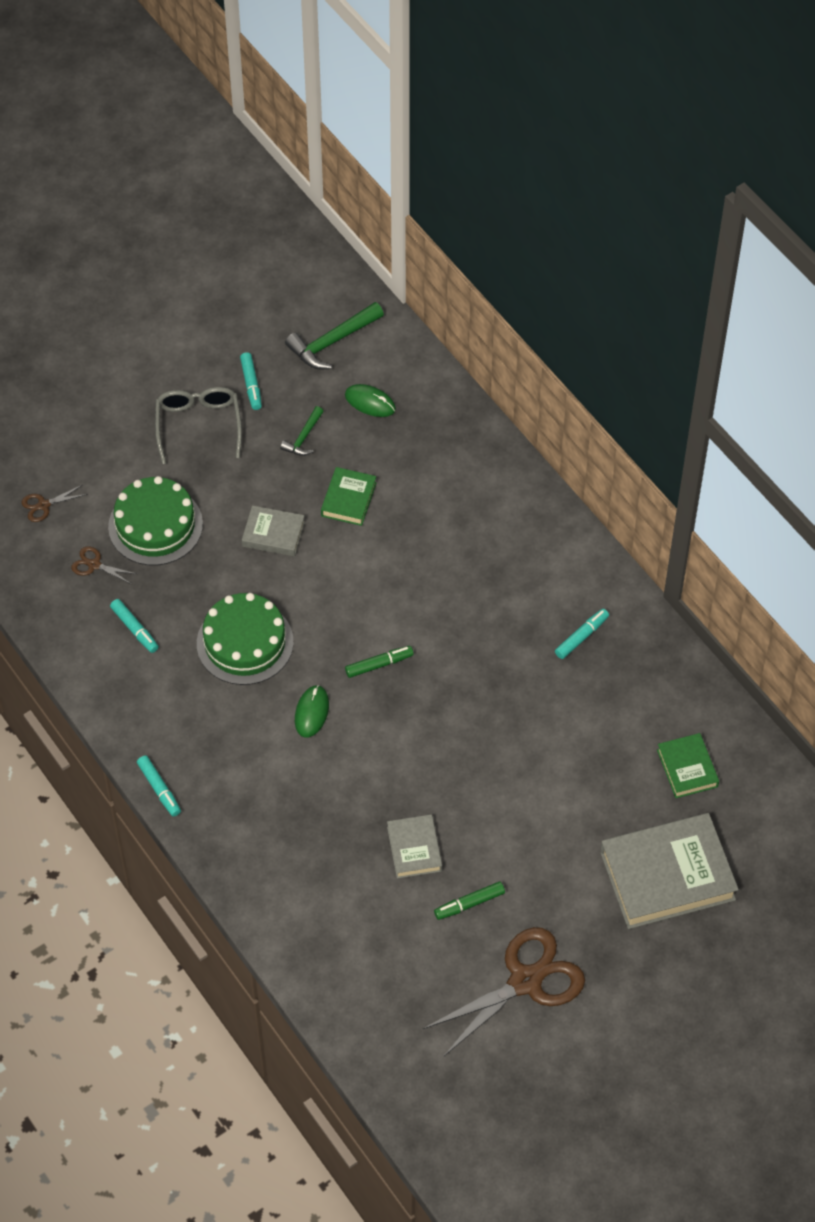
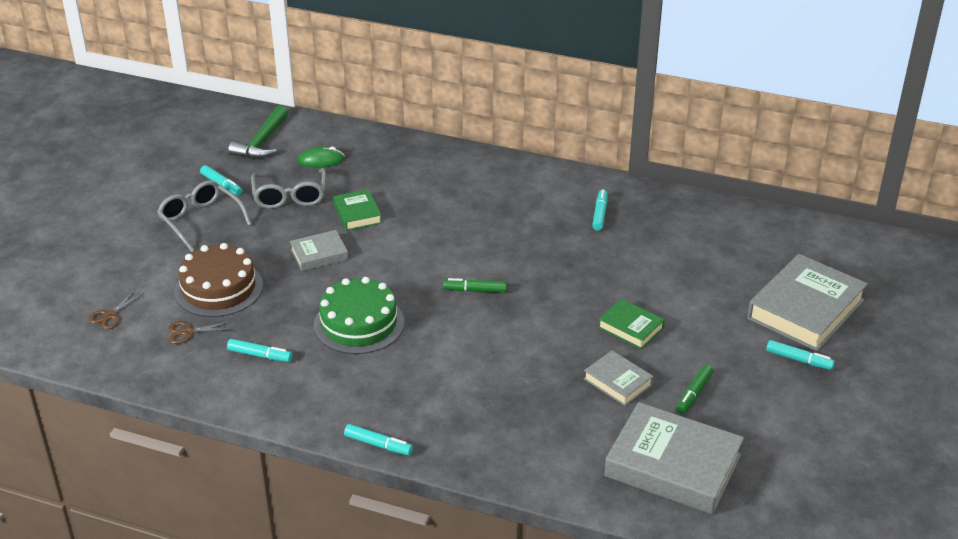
camera: 35 degrees left, 20 degrees down
green cake [108,476,203,565] -> brown cake [174,243,263,317]
green hammer [280,406,324,456] -> grey glasses [251,168,326,209]
green mouse [295,685,329,738] -> none
green marker [345,646,414,678] -> green marker turned 120 degrees counterclockwise [444,278,507,293]
brown scissors [423,927,585,1057] -> none
green book [657,733,719,798] -> green book moved to [598,299,665,349]
none -> grey book [604,402,744,514]
none -> turquoise marker [766,340,835,370]

